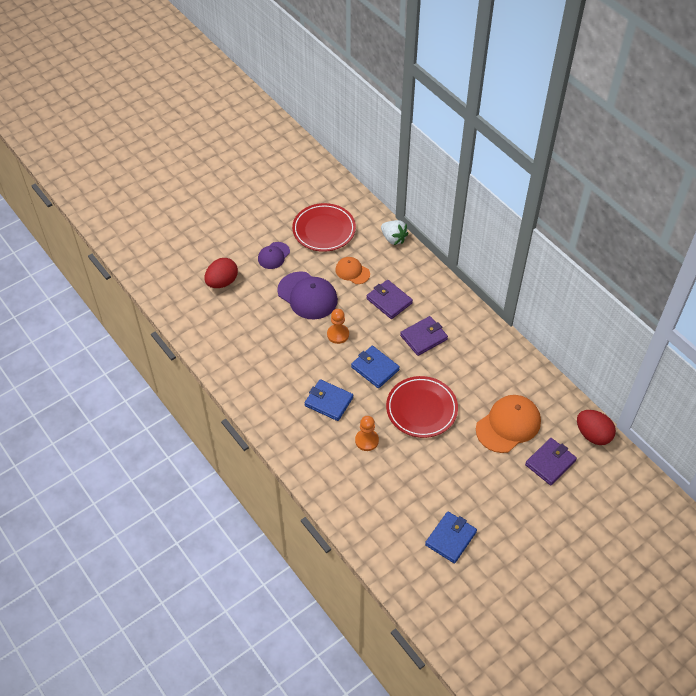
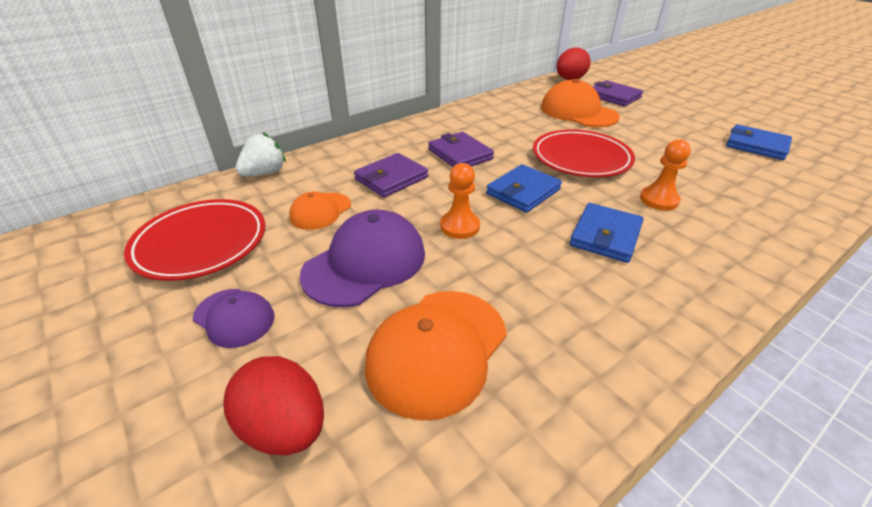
camera: 90 degrees left, 15 degrees down
none -> orange cap [365,291,507,421]

